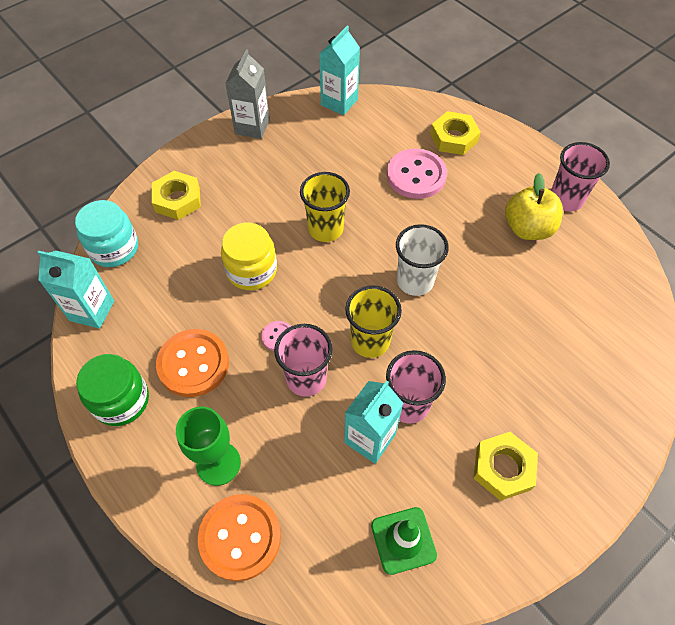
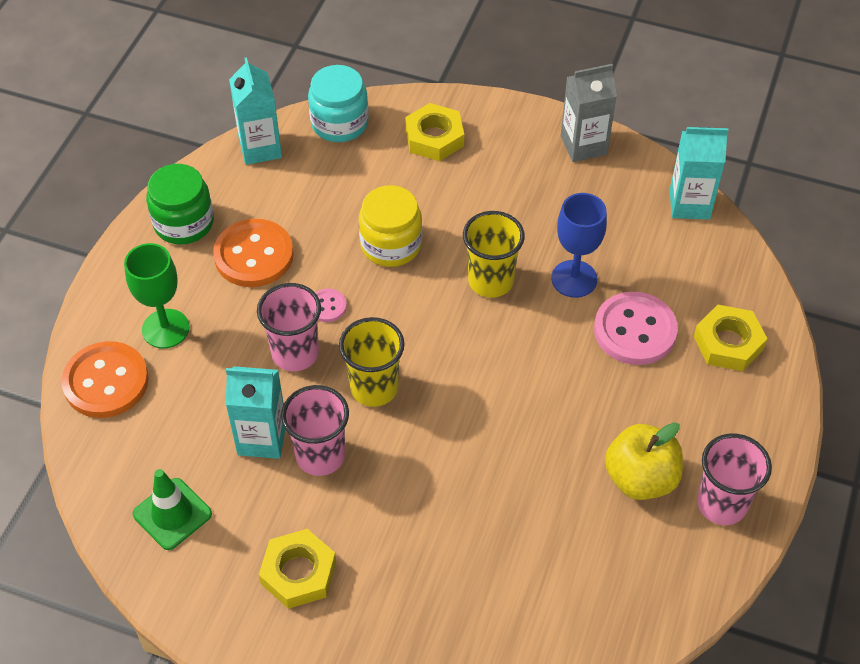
camera: 60 degrees right, 5 degrees down
white cup [396,224,449,296] -> none
none -> blue goblet [551,193,607,298]

